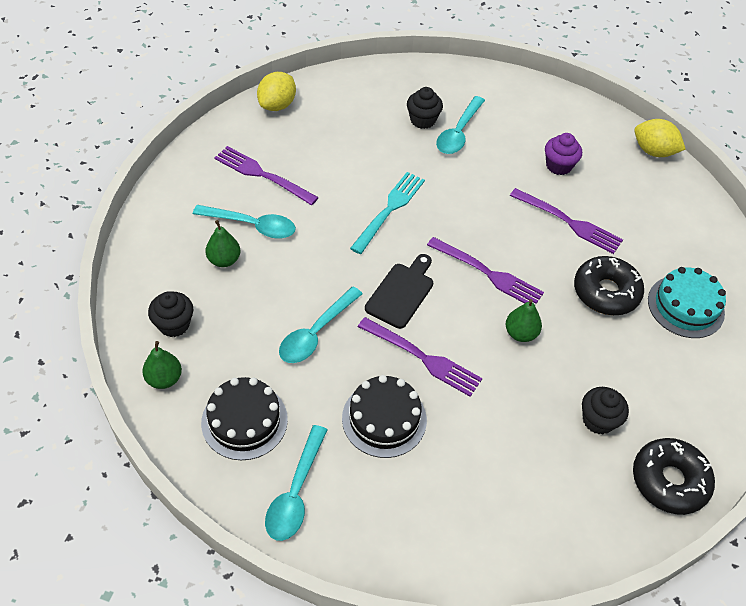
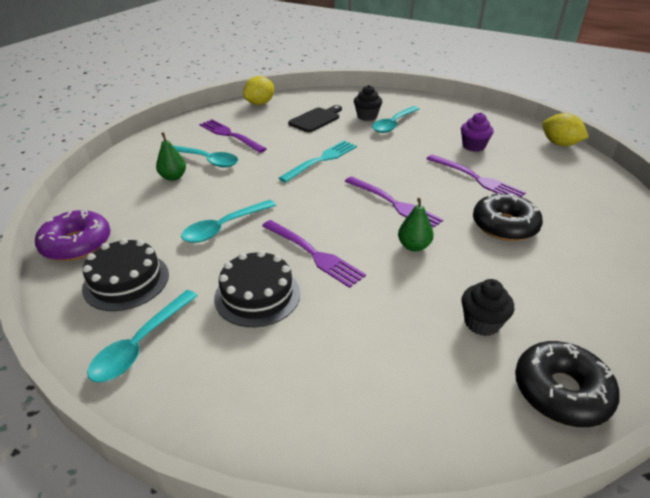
camera: 15 degrees right, 15 degrees down
green pear [142,341,182,389] -> purple donut [35,210,111,261]
black cupcake [148,291,193,337] -> none
black cutting board [365,254,433,329] -> black cutting board moved to [288,105,342,133]
turquoise cake [648,267,726,338] -> none

